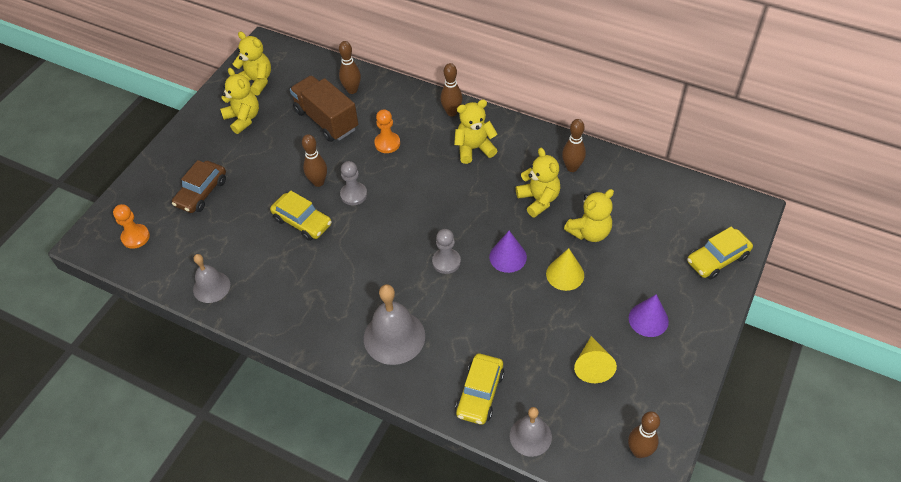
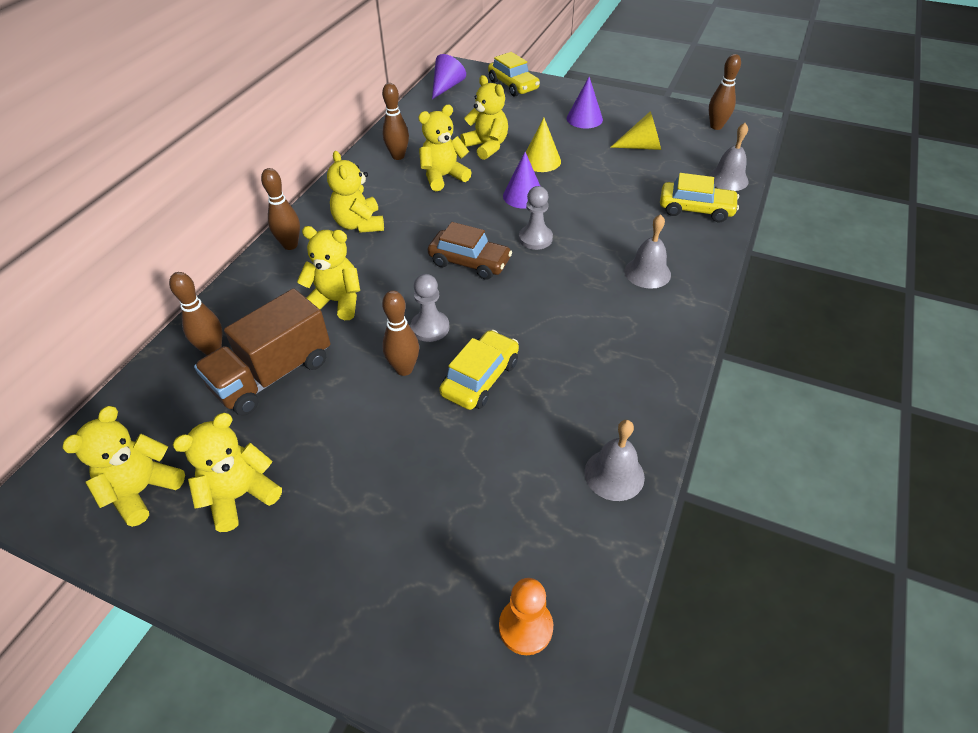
camera: 95 degrees left, 5 degrees down
brown car [172,160,226,213] -> brown car moved to [428,222,512,280]
grey bell [364,284,425,365] -> grey bell [625,214,671,289], size x0.63
orange pawn [374,109,400,153] -> yellow teddy bear [297,226,360,320]
none -> purple cone [432,54,466,99]

